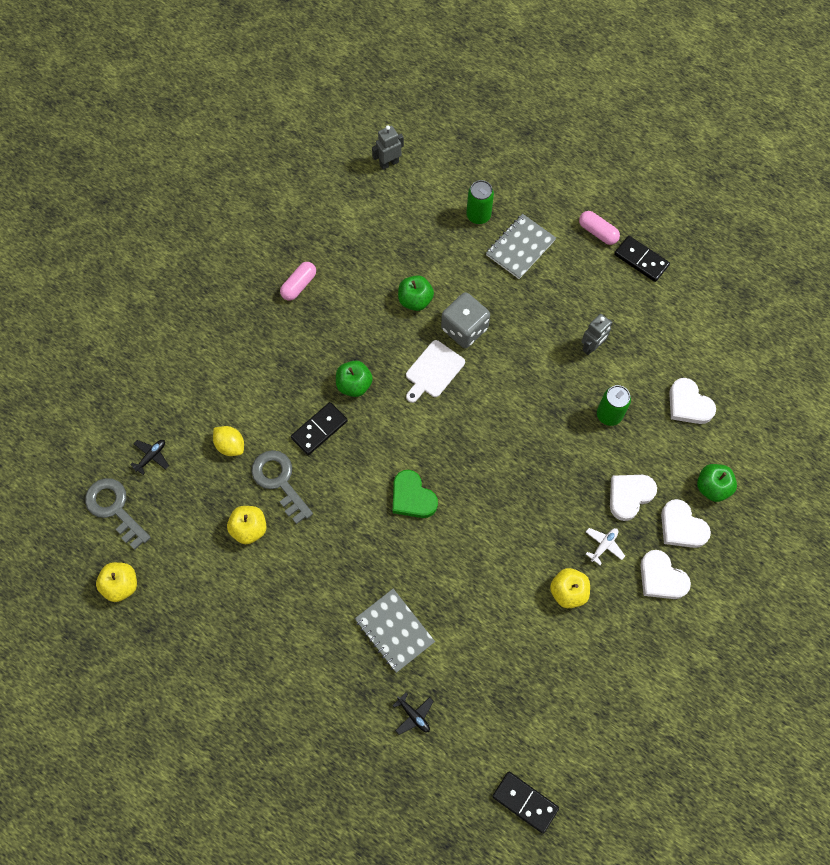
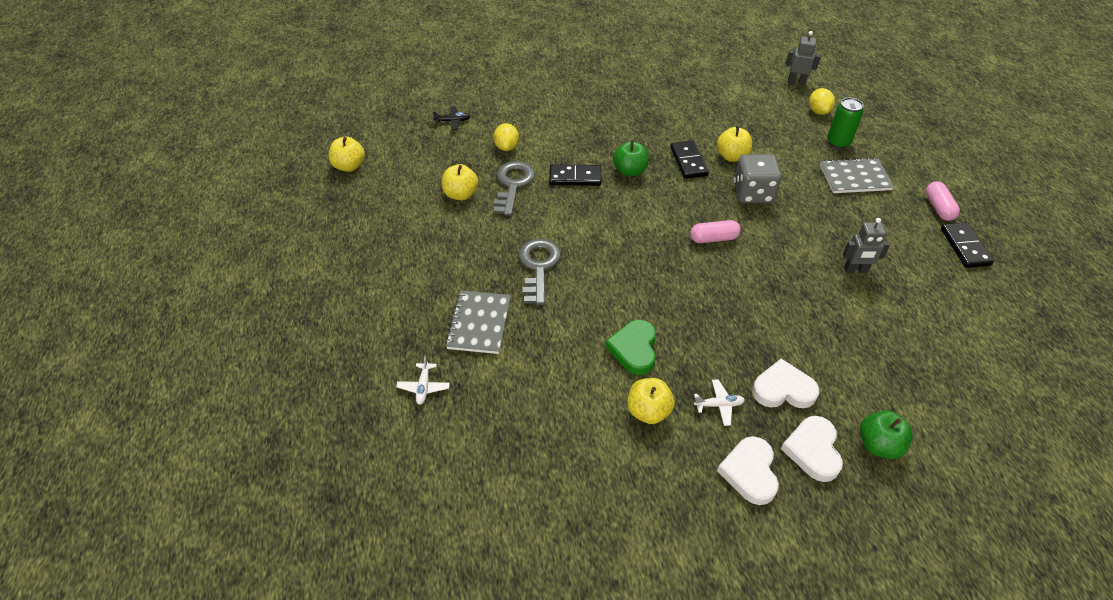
camera: 45 degrees right, 20 degrees down
grey key [85,478,151,550] -> grey key moved to [519,239,561,305]
pink capsule [280,262,316,301] -> pink capsule moved to [690,220,741,243]
black plane [392,693,434,735] -> white plane [396,356,450,405]
green heart [393,470,438,518] -> green heart moved to [605,320,656,375]
green apple [398,275,434,311] -> yellow apple [717,126,752,162]
white cutting board [406,340,465,403] -> none
black domino [492,772,559,834] -> black domino moved to [670,141,709,179]
green can [597,385,631,426] -> none
white heart [669,378,716,424] -> none
none -> yellow lemon [809,88,835,115]

